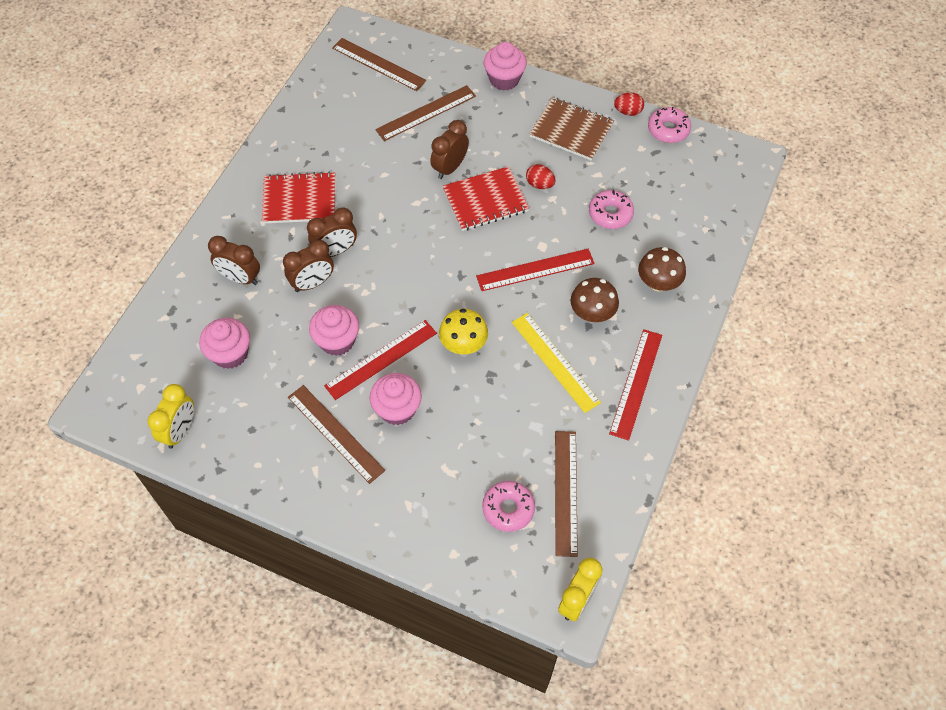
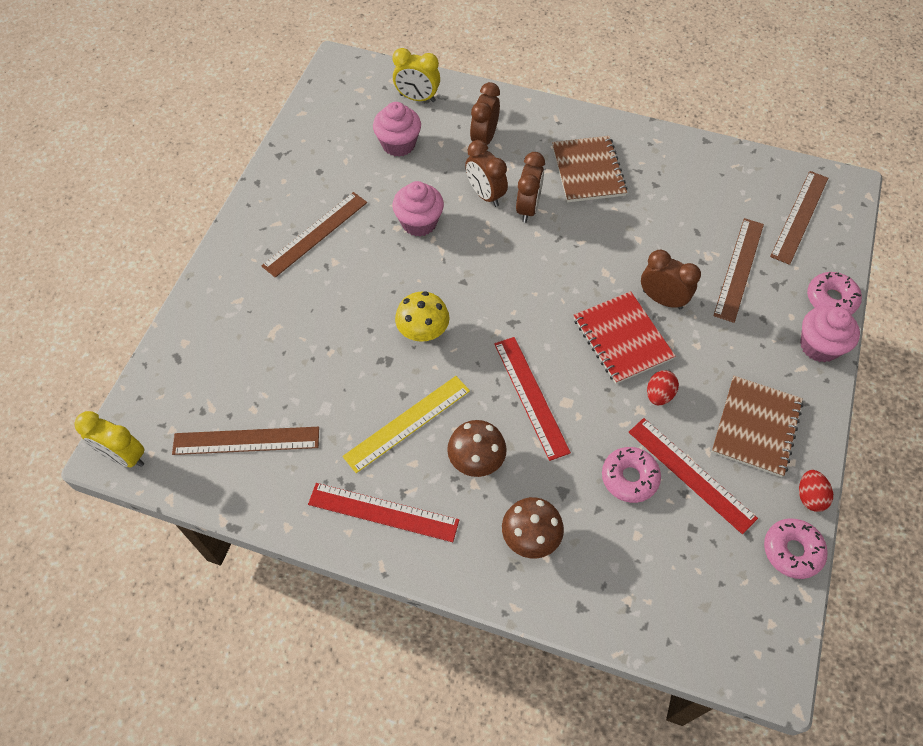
camera: 85 degrees right, 0 degrees up
yellow clock [148,384,194,449] -> yellow clock moved to [393,48,440,102]
red notebook [262,171,335,224] -> brown notebook [552,136,628,202]
brown clock [307,207,357,257] -> brown clock turned 135 degrees counterclockwise [516,152,545,223]
red ruler [324,320,437,400] -> red ruler moved to [629,418,758,534]
pink cupcake [369,373,422,425] -> none
brown ruler [375,85,476,141] -> brown ruler turned 60 degrees clockwise [713,218,764,323]
pink donut [482,481,535,532] -> pink donut moved to [807,272,862,315]

